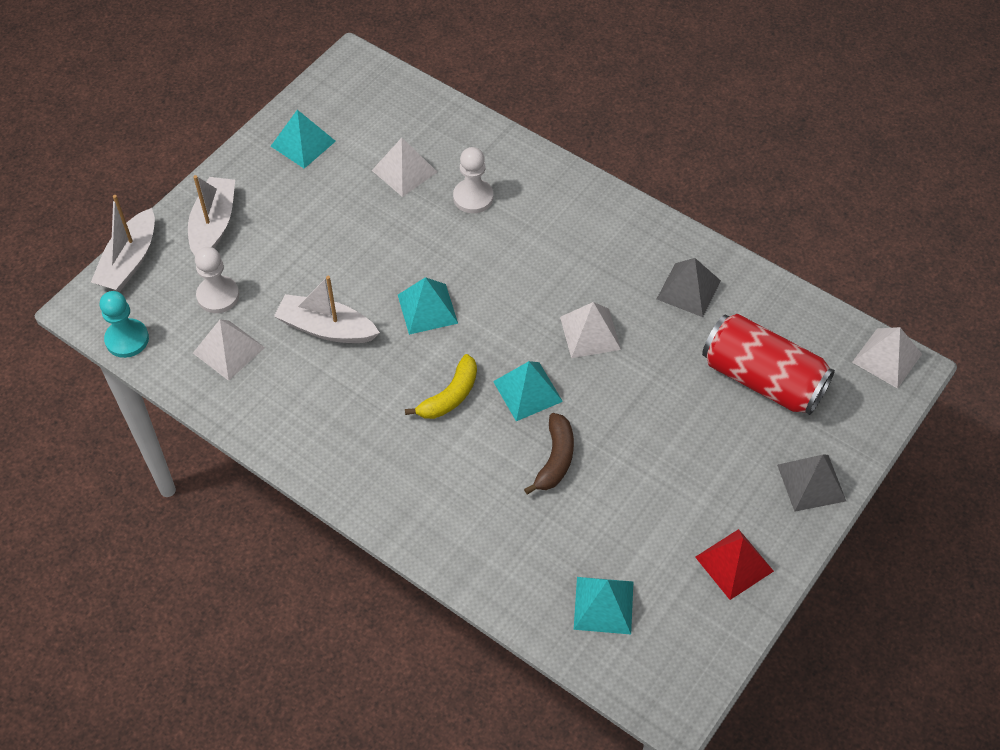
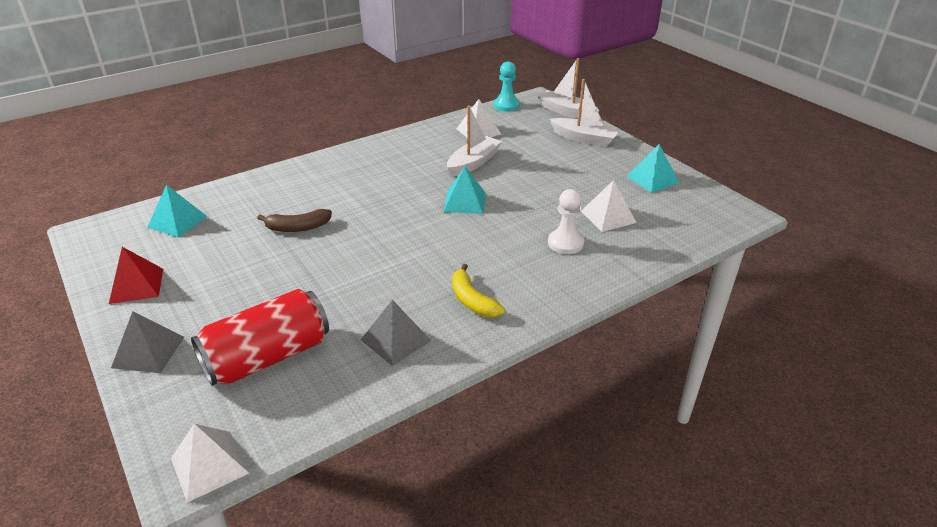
camera: 110 degrees right, 20 degrees down
white pawn [195,247,239,313] -> none
yellow banana [405,354,477,419] -> yellow banana moved to [452,264,505,317]
turquoise pyramid [493,361,563,421] -> none
brown banana [524,413,574,494] -> brown banana turned 45 degrees counterclockwise [257,209,332,232]
white pyramid [560,302,621,358] -> none

